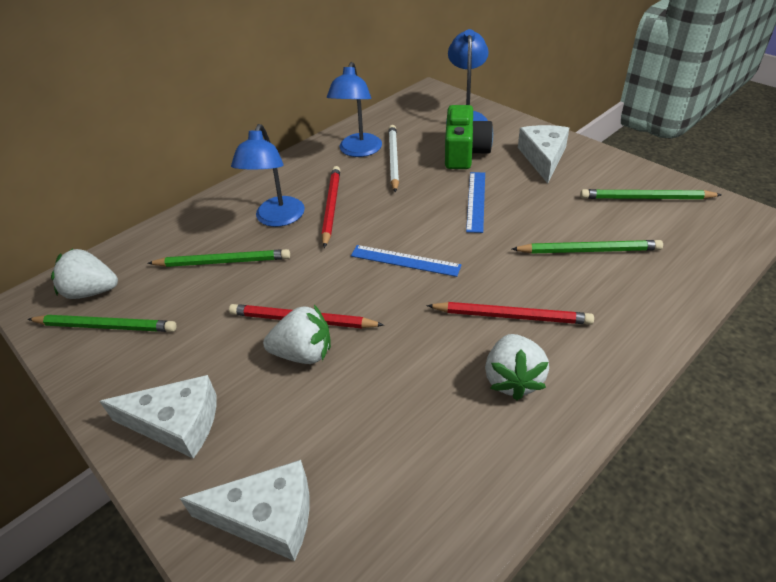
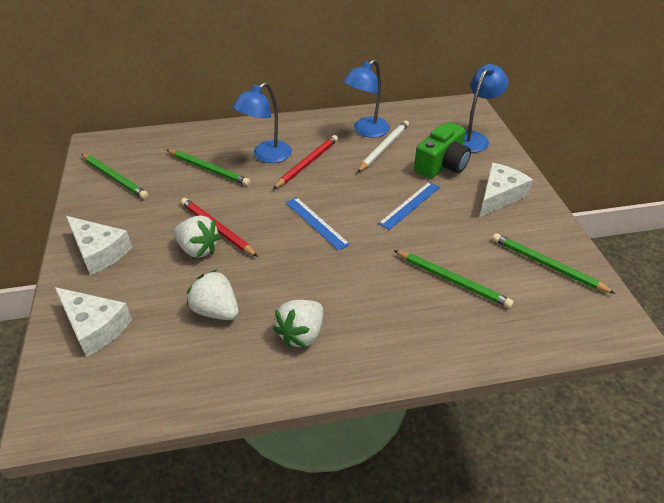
camera: 30 degrees right, 0 degrees up
white strawberry [51,249,118,299] -> white strawberry moved to [187,269,239,320]
red pencil [427,302,594,325] -> none

